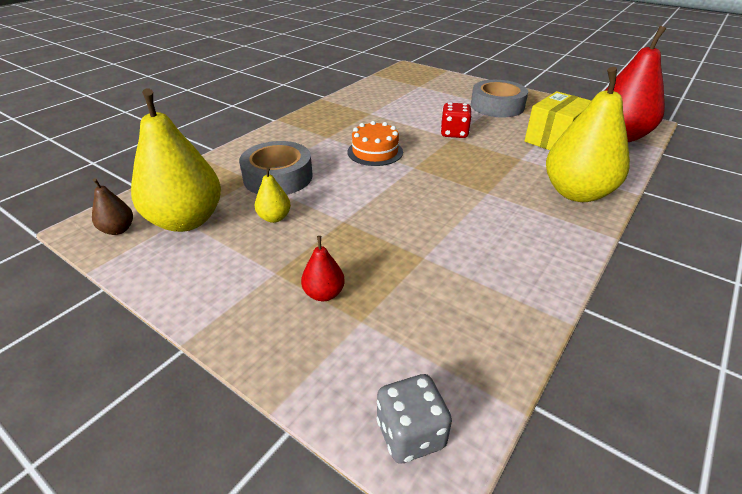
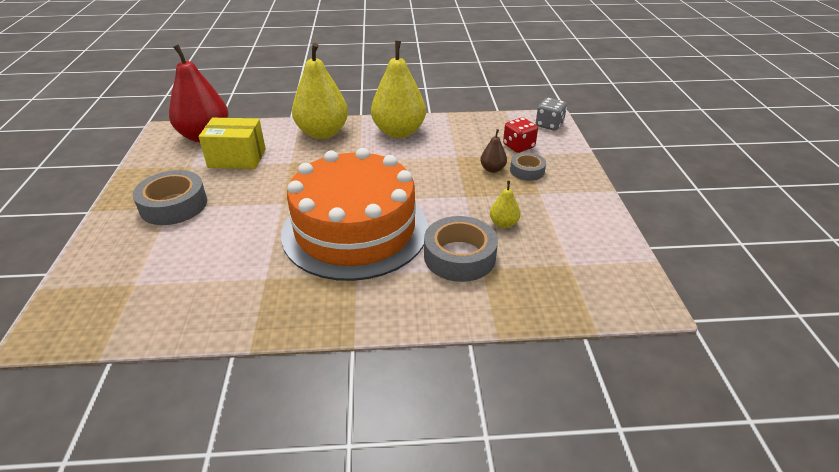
camera: 130 degrees left, 0 degrees up
brown pear [92,178,133,235] -> brown pear moved to [480,129,507,173]
yellow pear [131,89,221,232] -> yellow pear moved to [371,41,426,138]
red pear [301,236,345,301] -> grey tape [510,152,546,181]
orange cake [348,121,403,166] -> orange cake [281,148,428,281], size x2.43
red dice [441,103,472,138] -> red dice moved to [503,118,538,153]

